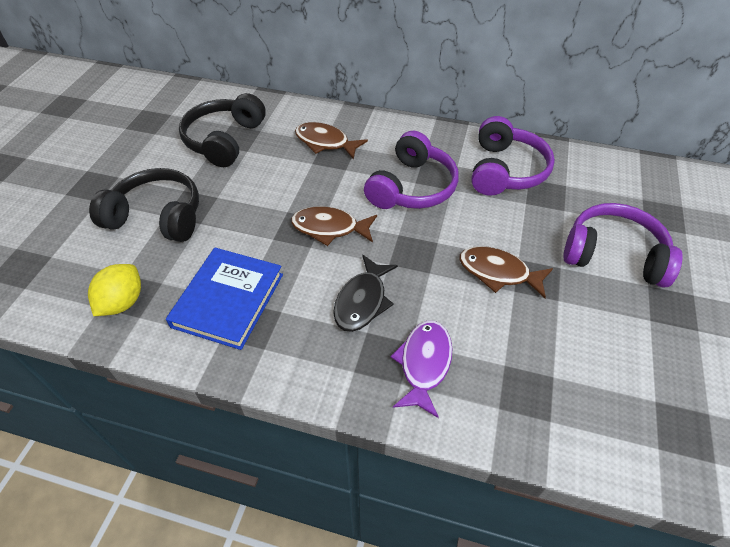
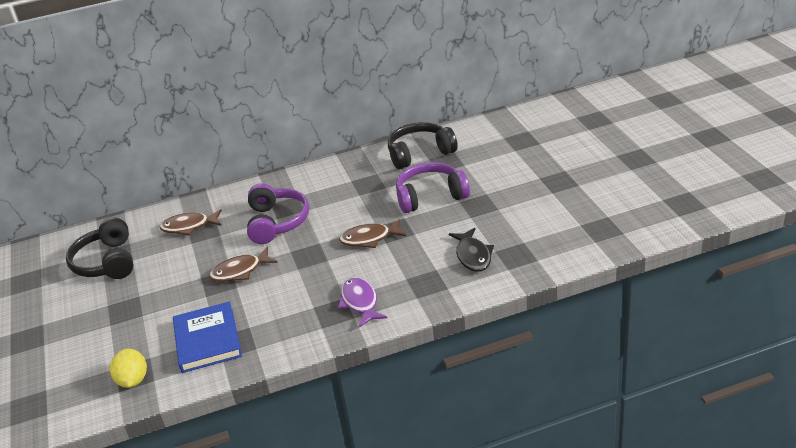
camera: 30 degrees left, 15 degrees down
black headphones [89,168,199,242] -> black headphones moved to [388,122,458,169]
black fish [333,254,398,332] -> black fish moved to [449,228,494,272]
purple headphones [471,116,555,196] -> none

